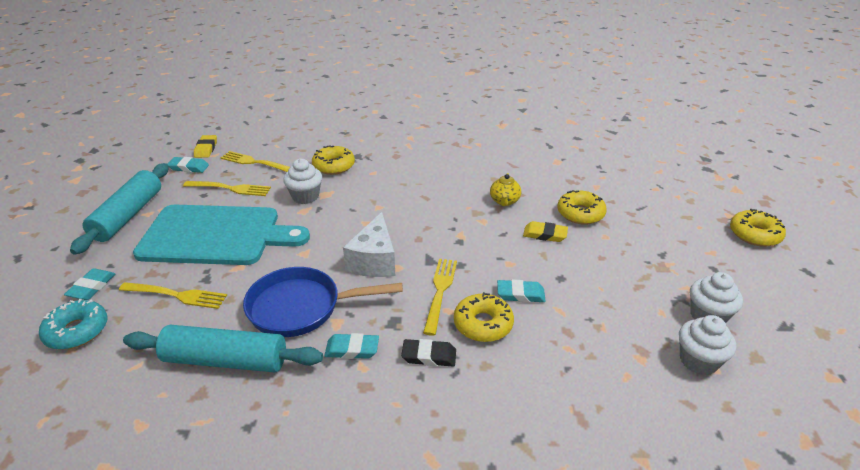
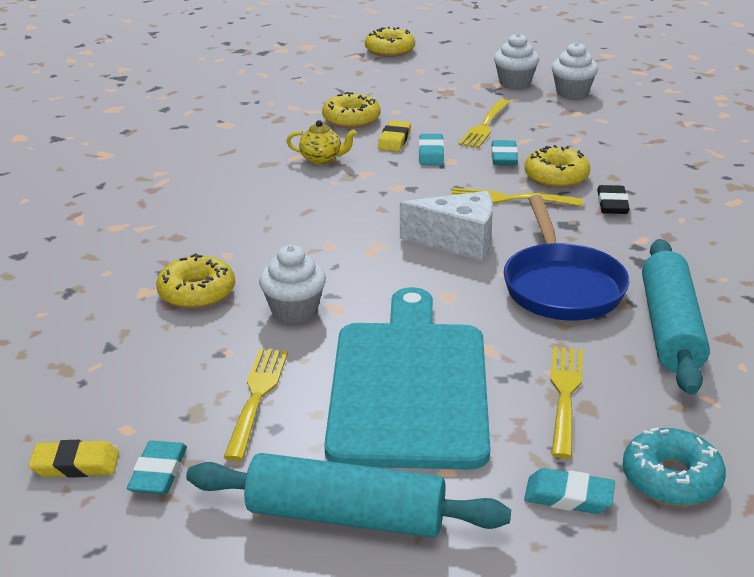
camera: 90 degrees left, 5 degrees down
yellow fork [220,151,290,172] -> yellow fork moved to [459,99,510,148]
turquoise eraser [324,333,379,359] -> turquoise eraser moved to [419,134,444,165]

